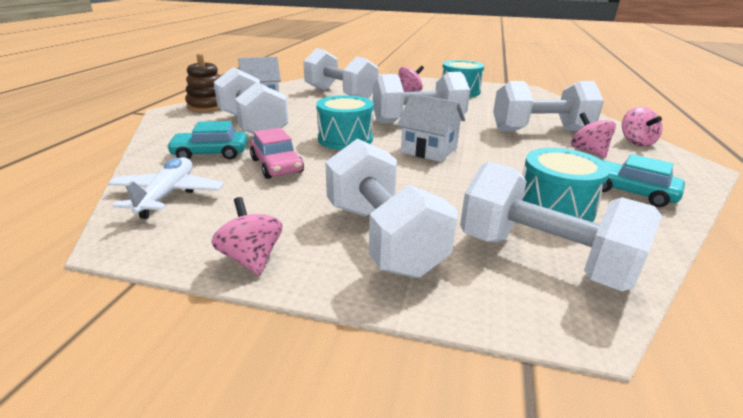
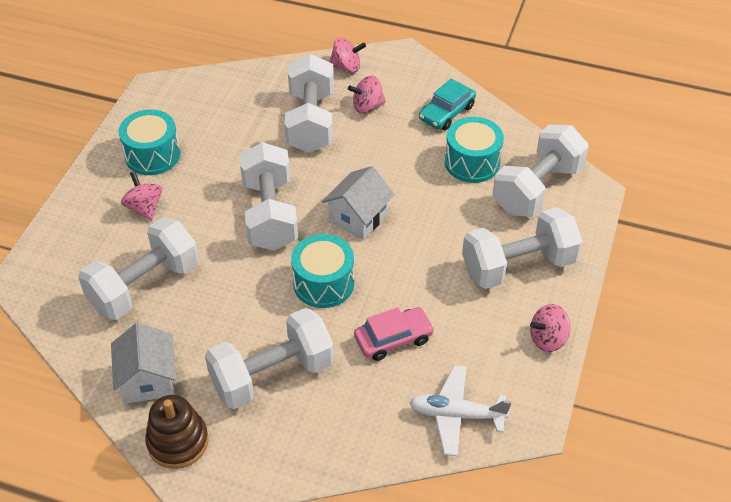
camera: 85 degrees left, 20 degrees up
turquoise car [166,121,247,159] -> none

